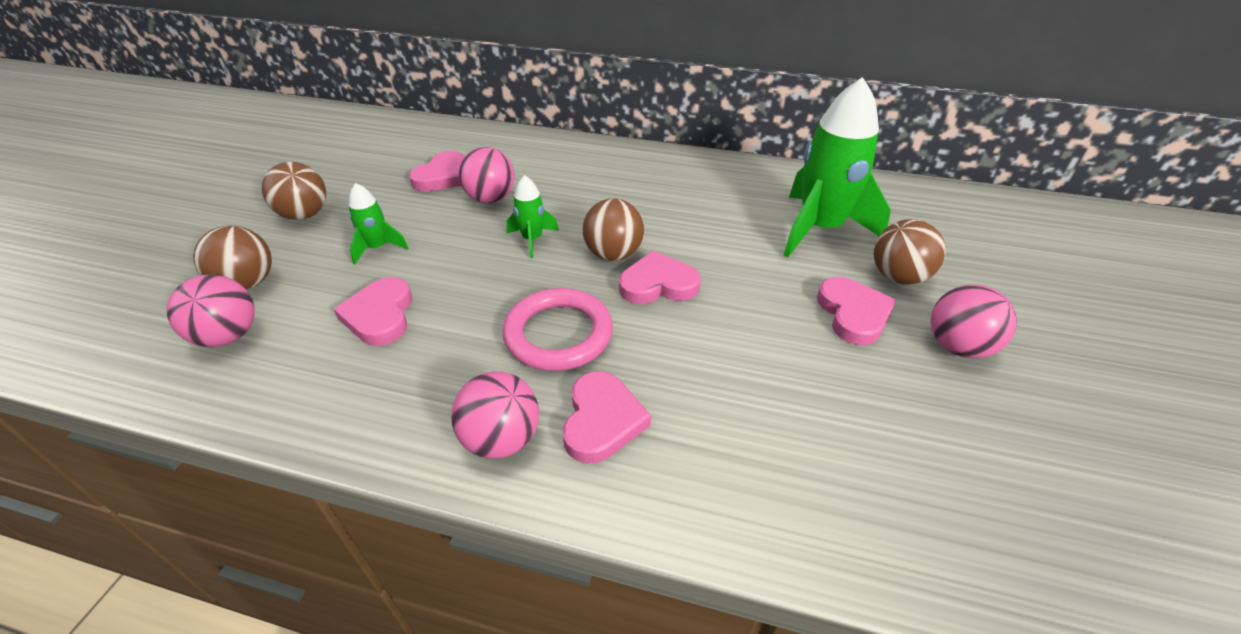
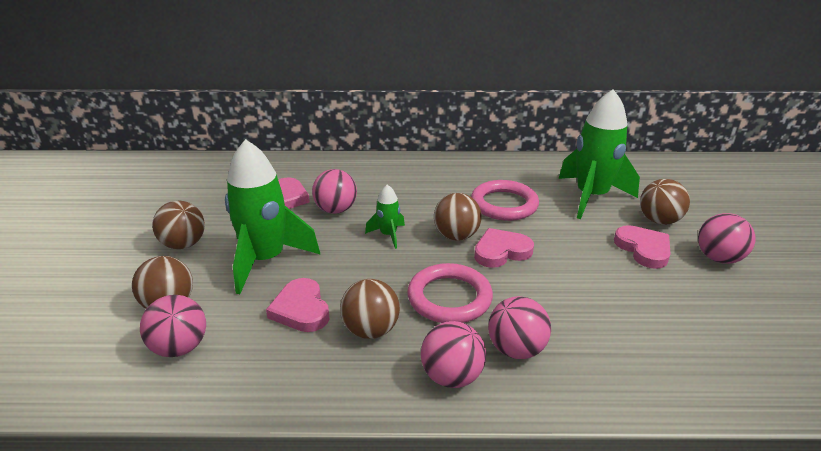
camera: 15 degrees left, 10 degrees down
green rocket [348,183,408,265] -> green rocket [225,139,320,294], size x2.13
pink heart [563,371,651,464] -> pink ball [488,296,551,359]
none -> brown ball [340,279,400,339]
none -> pink ring [471,180,539,221]

